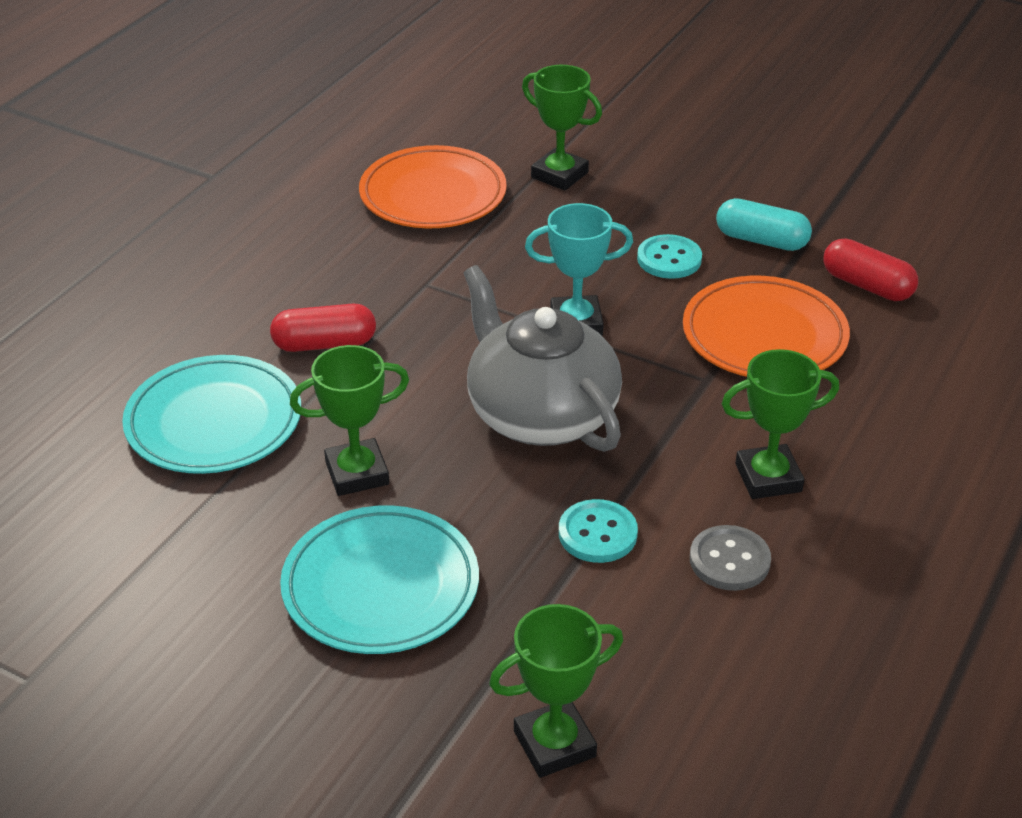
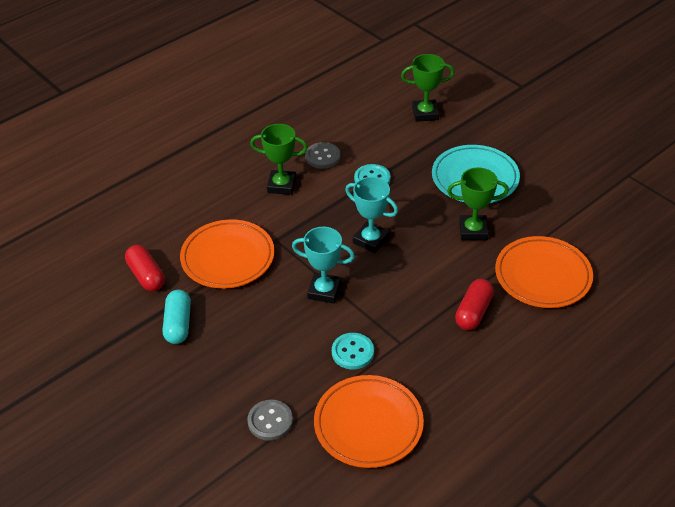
camera: 160 degrees left, 5 degrees up
turquoise plate [122,355,301,474] -> orange plate [495,236,593,308]
red capsule [270,304,376,352] -> red capsule turned 75 degrees counterclockwise [455,279,494,330]
grey teapot [464,265,622,452] -> turquoise trophy [345,177,398,253]
green trophy [522,65,602,191] -> grey button [247,400,293,441]
turquoise button [637,234,702,279] -> turquoise button moved to [332,333,374,370]
turquoise capsule [716,198,812,251] -> turquoise capsule turned 45 degrees clockwise [163,290,191,344]

